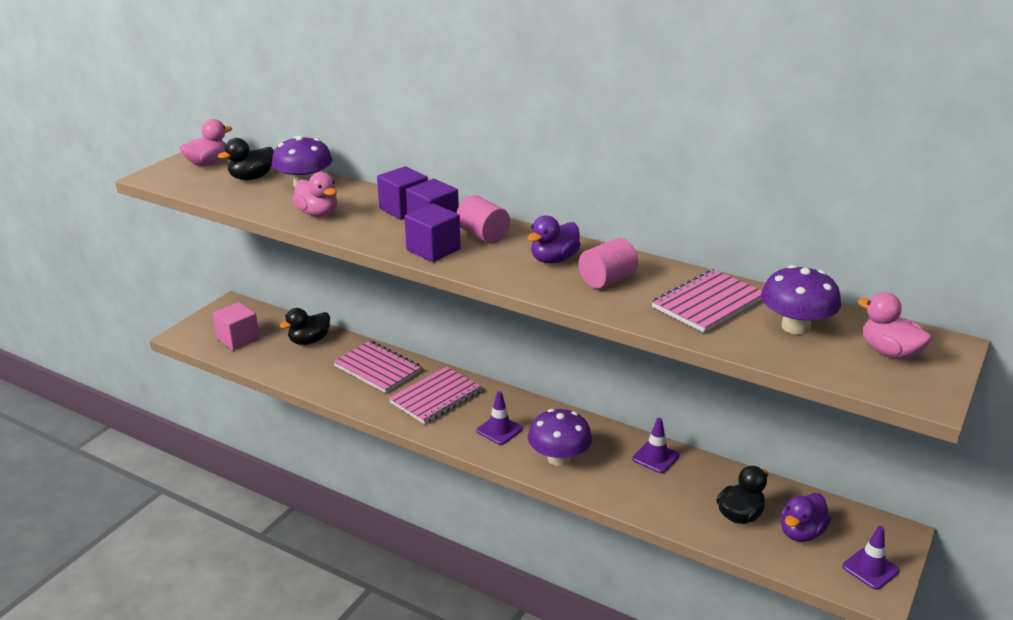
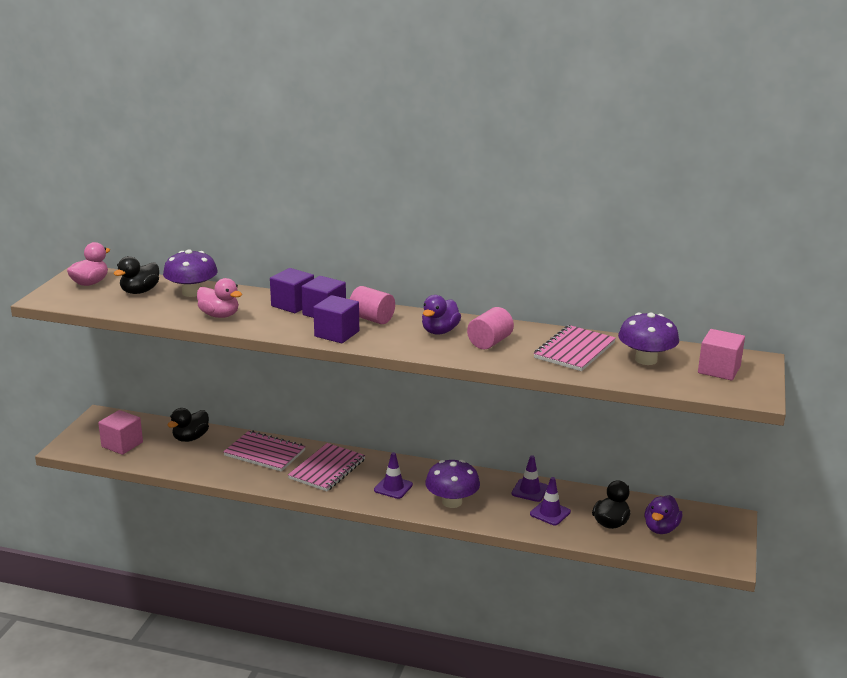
camera: 15 degrees left, 5 degrees down
purple traffic cone [842,526,899,590] -> purple traffic cone moved to [530,477,571,525]
pink duck [858,292,932,360] -> pink cube [698,329,745,381]

